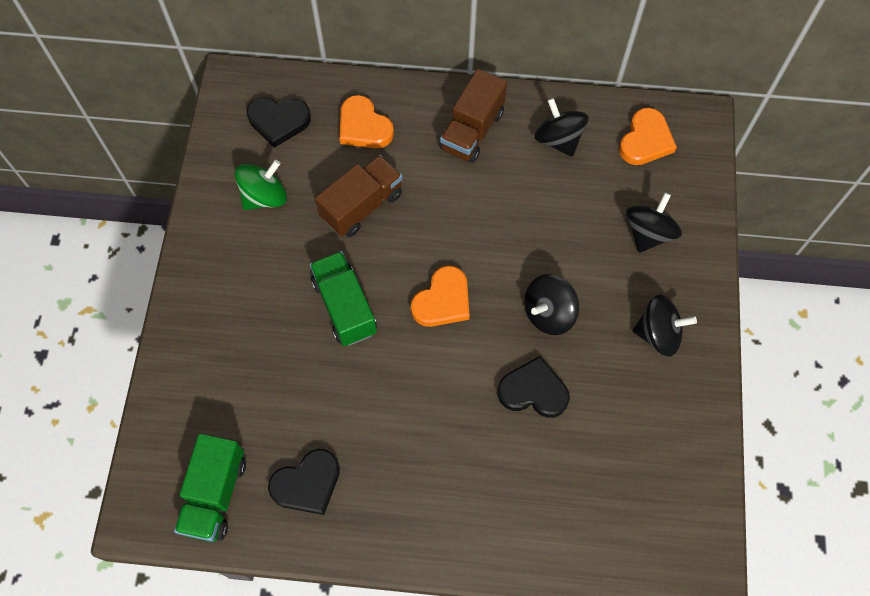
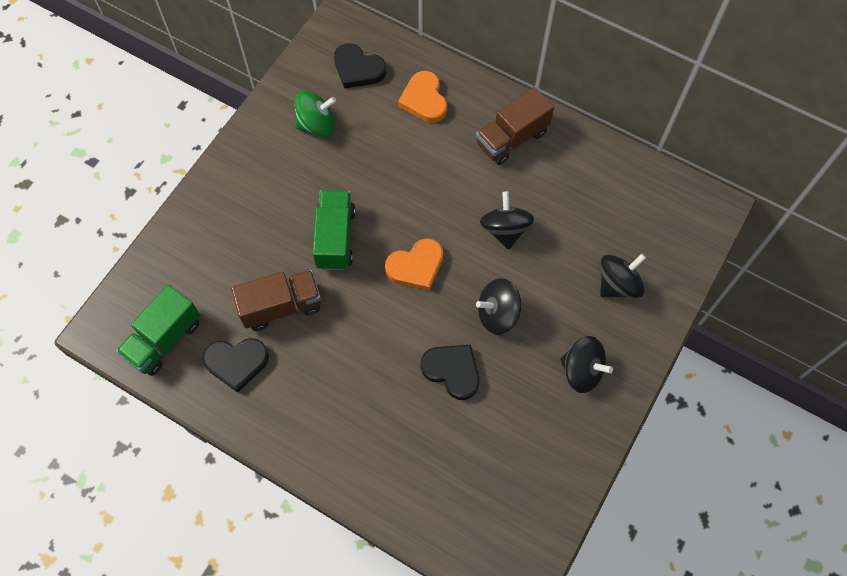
camera: 25 degrees right, 0 degrees up
brown truck [315,155,403,237] -> brown truck moved to [231,270,321,331]
black spinning top [534,98,589,157] -> black spinning top moved to [480,191,534,250]
orange heart [619,108,677,165] -> none

